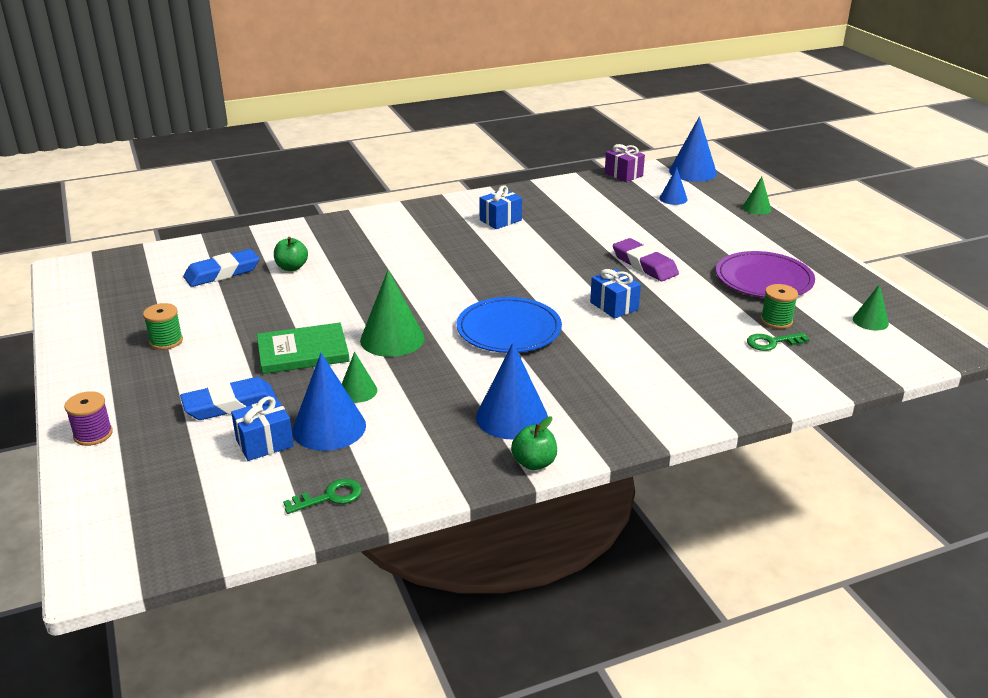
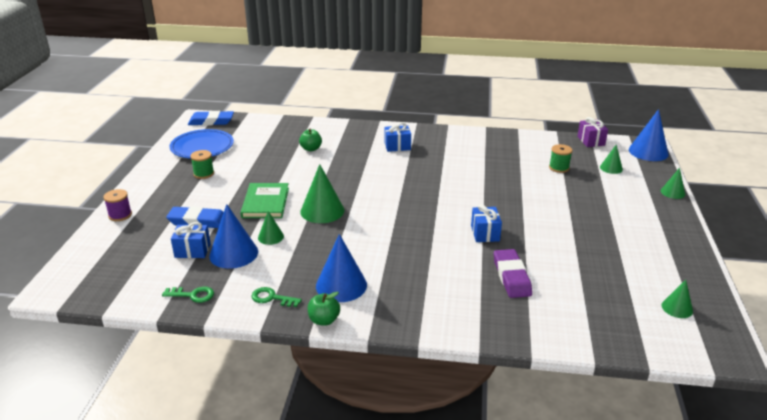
camera: 30 degrees right, 0 degrees up
blue eraser [183,249,260,287] -> blue eraser moved to [188,111,234,126]
green book [257,323,350,374] -> green book turned 75 degrees clockwise [240,183,289,218]
blue plate [457,297,562,353] -> blue plate moved to [169,129,234,159]
blue gift [479,185,522,229] -> blue gift moved to [385,122,411,152]
purple eraser [613,238,679,281] -> purple eraser moved to [494,249,532,298]
blue cone [660,167,687,205] -> green cone [600,145,623,174]
purple plate [716,251,815,298] -> none
green key [747,333,809,351] -> green key moved to [251,287,302,307]
green spool [761,284,798,329] -> green spool moved to [549,144,572,173]

